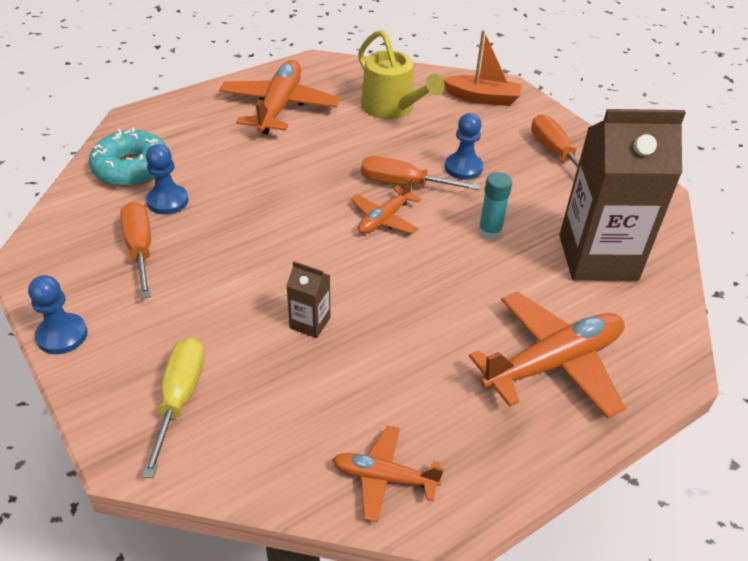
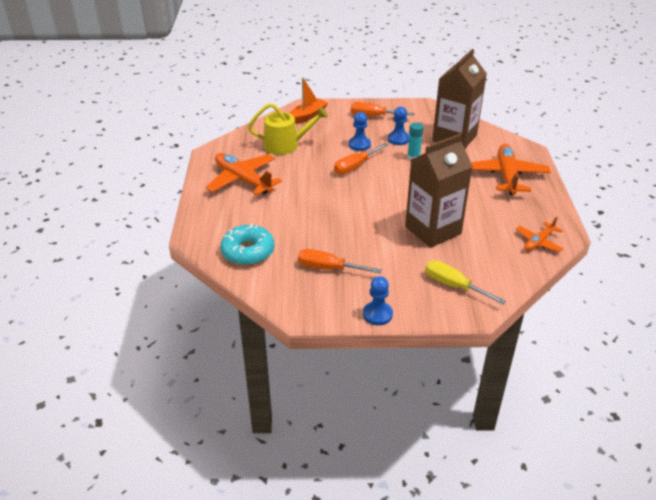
camera: 55 degrees left, 5 degrees down
blue pawn [146,144,188,214] -> blue pawn moved to [388,107,409,145]
brown carton [286,261,330,338] -> brown carton [405,134,473,248], size x2.39
orange plane [351,178,421,234] -> none

